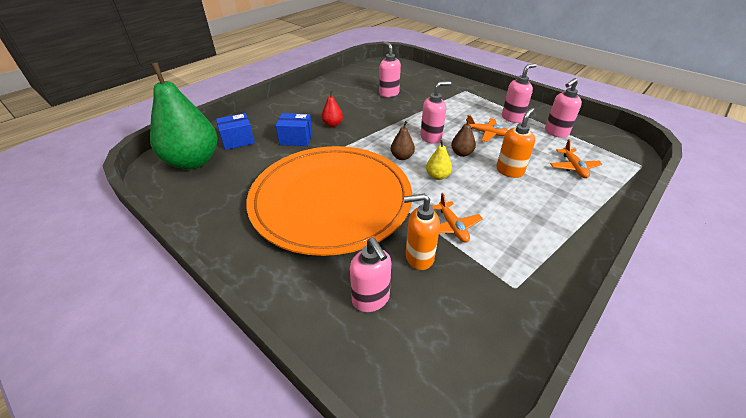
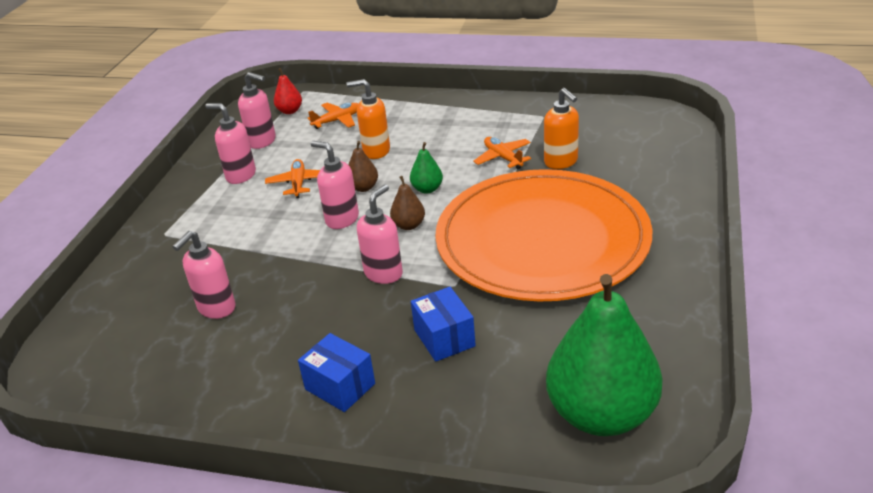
camera: 115 degrees left, 5 degrees down
blue box [216,113,255,150] -> blue box moved to [298,333,375,412]
red pear [321,91,343,127] -> red pear moved to [274,68,302,114]
pink soap dispenser [350,238,391,312] -> pink soap dispenser moved to [357,184,403,284]
yellow pear [426,140,452,180] -> green pear [410,142,443,194]
orange plane [432,193,483,243] -> orange plane turned 75 degrees counterclockwise [473,137,531,169]

